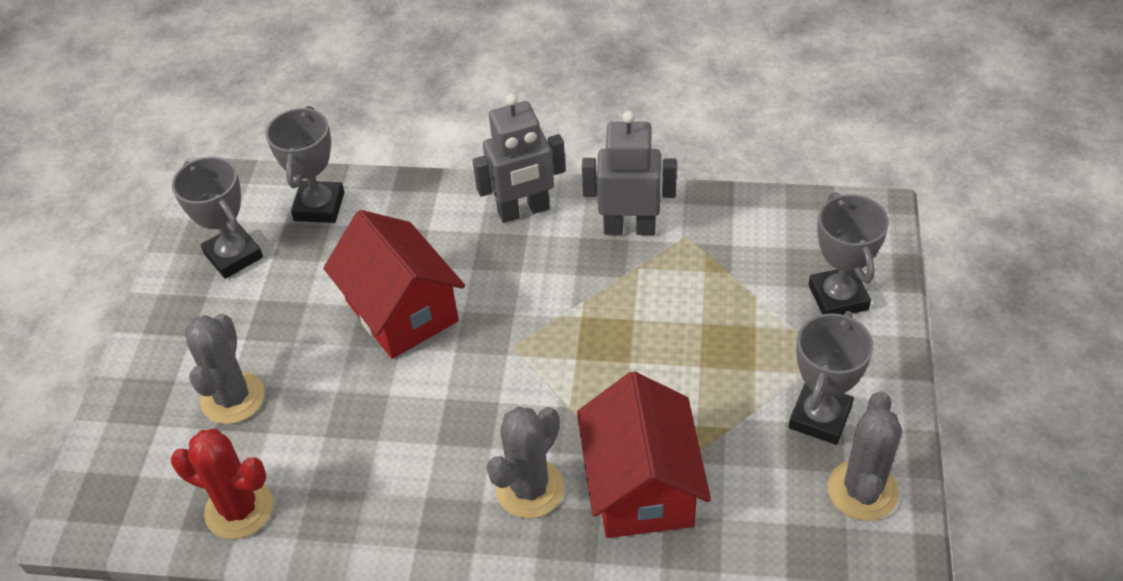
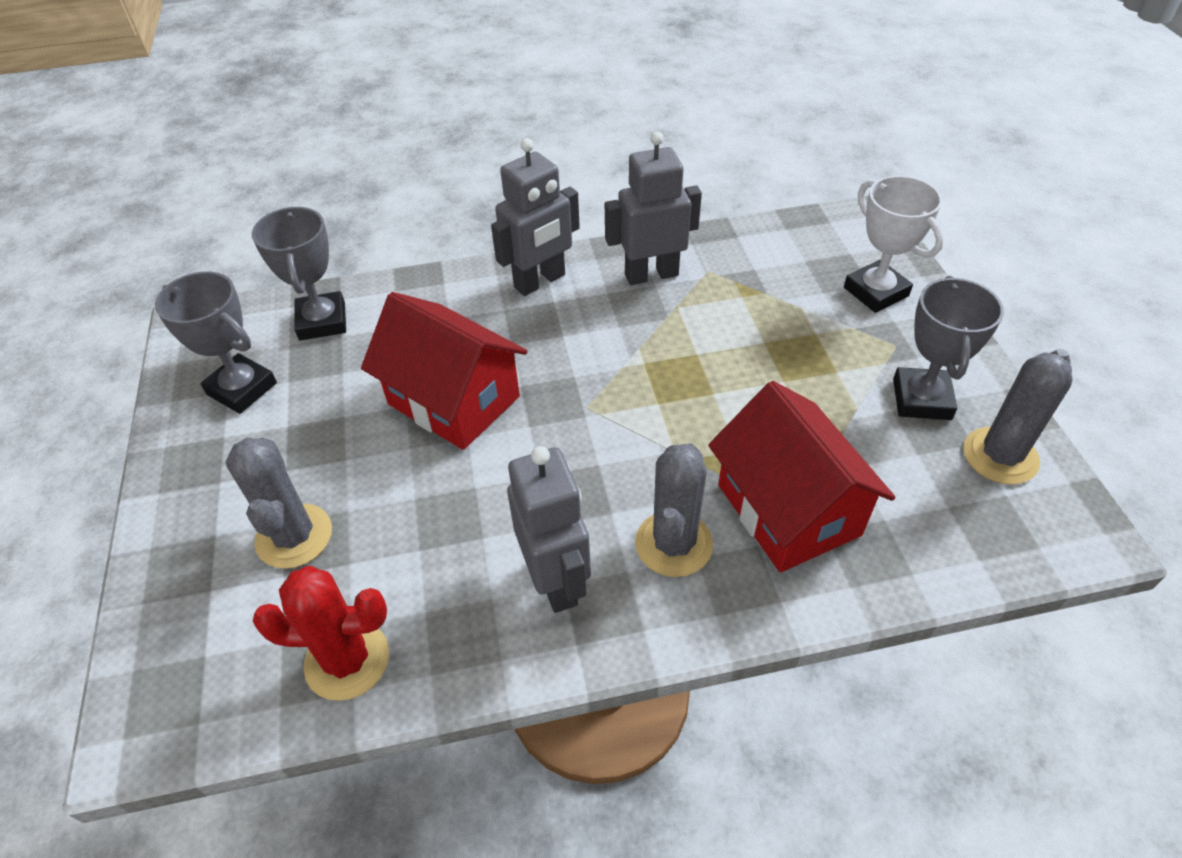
camera: 20 degrees left, 0 degrees up
grey trophy [809,192,889,315] -> white trophy [844,176,944,313]
grey cactus [828,391,902,521] -> grey cactus turned 45 degrees clockwise [964,349,1072,484]
none -> grey robot [507,446,591,613]

